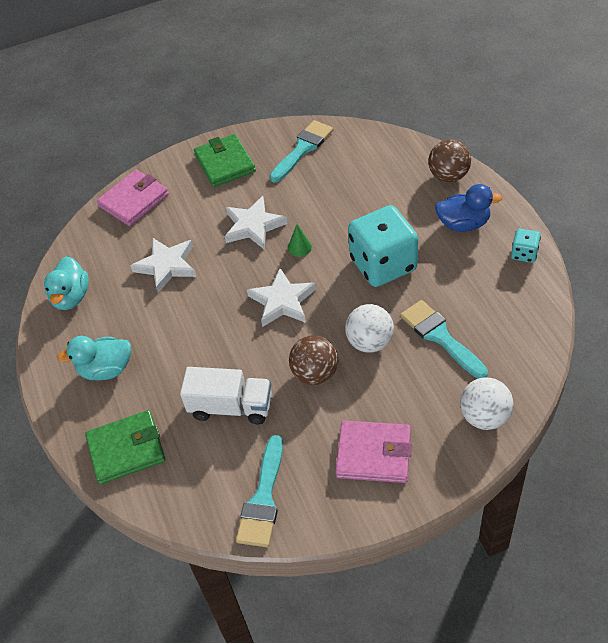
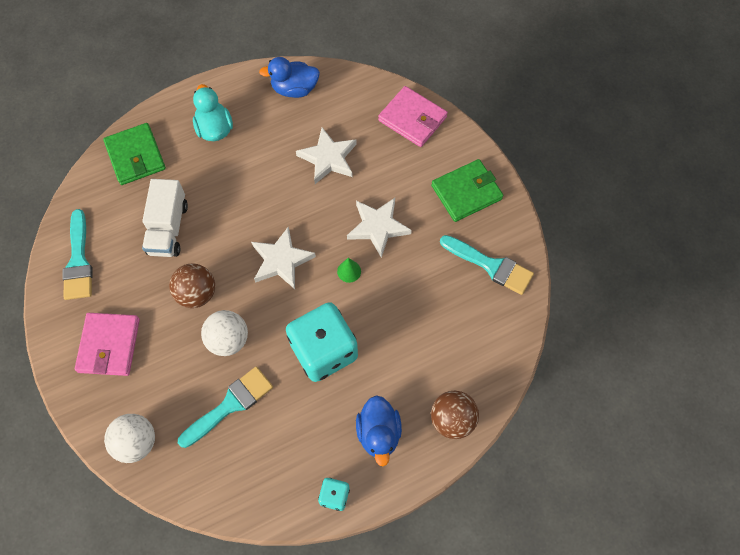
camera: 80 degrees right, 15 degrees up
turquoise duck [44,256,89,310] -> blue duck [259,57,320,98]
turquoise brush [236,435,283,547] -> turquoise brush turned 105 degrees counterclockwise [62,209,93,300]

